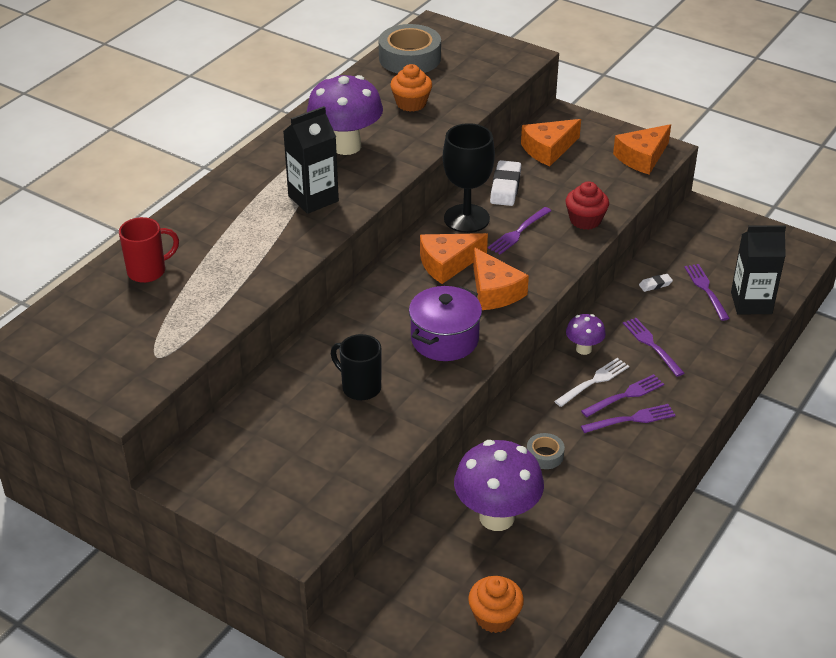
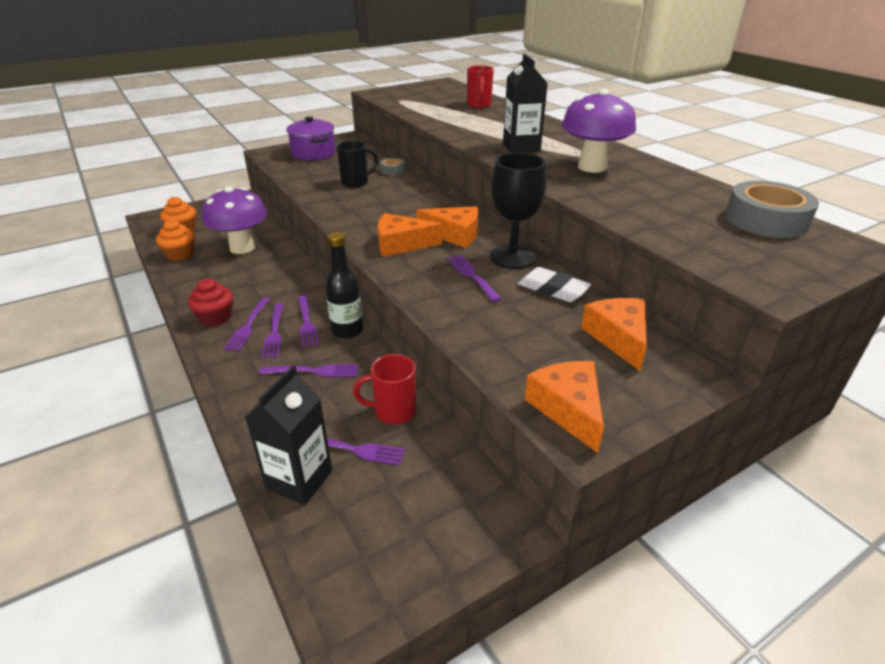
camera: 115 degrees right, 5 degrees down
orange cupcake [390,64,432,112] -> orange cupcake moved to [156,220,195,261]
purple pot [409,286,482,361] -> purple pot moved to [286,116,335,160]
orange cheese [420,233,488,284] -> orange cheese turned 105 degrees clockwise [417,206,478,248]
grey tape [527,433,565,469] -> grey tape moved to [380,158,406,175]
white fork [554,358,629,407] -> purple fork [298,295,319,347]
red cupcake [566,181,609,230] -> red cupcake moved to [188,278,233,326]
purple mushroom [566,314,606,355] -> black bottle [325,232,363,339]
white eraser [639,274,673,292] -> red mug [353,354,416,424]

